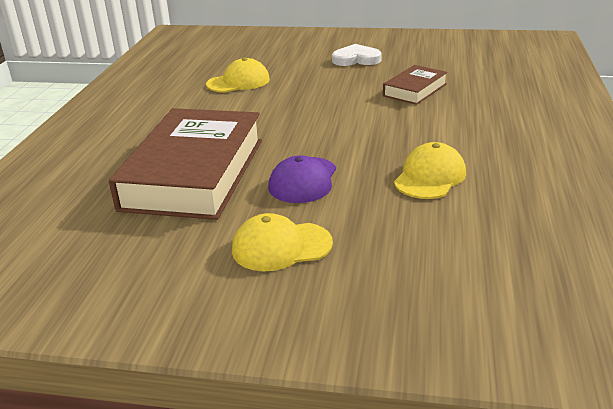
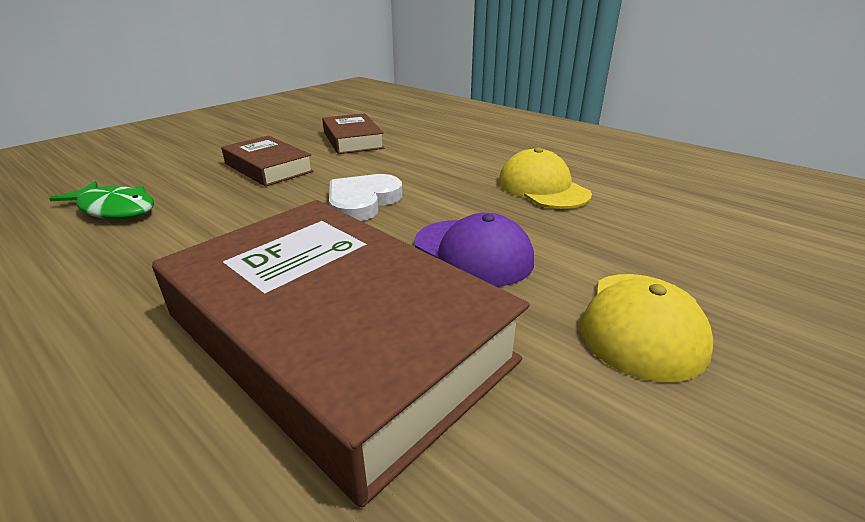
camera: 60 degrees left, 0 degrees up
yellow cap [206,57,270,92] -> green fish [49,181,154,220]
white heart [332,44,382,66] -> white heart moved to [329,174,402,221]
none -> brown book [221,135,314,187]

